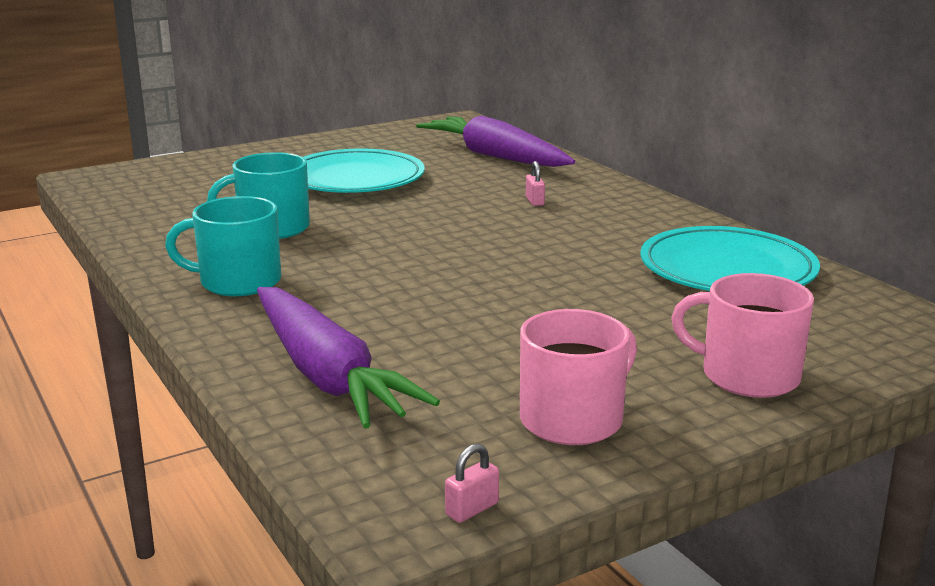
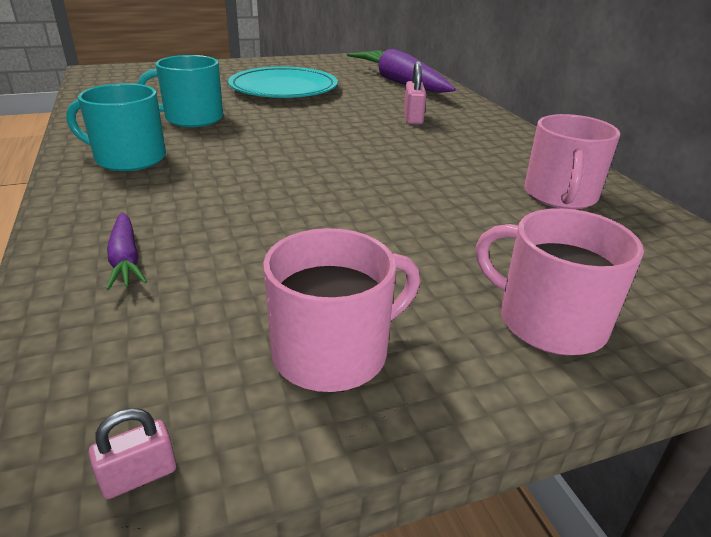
camera: 10 degrees right, 10 degrees up
purple carrot [257,287,440,429] -> purple carrot [106,212,147,290], size x0.45
pink padlock [526,161,545,206] -> pink padlock [404,61,426,124], size x1.60
turquoise plate [640,226,820,291] -> pink mug [524,114,620,209]

